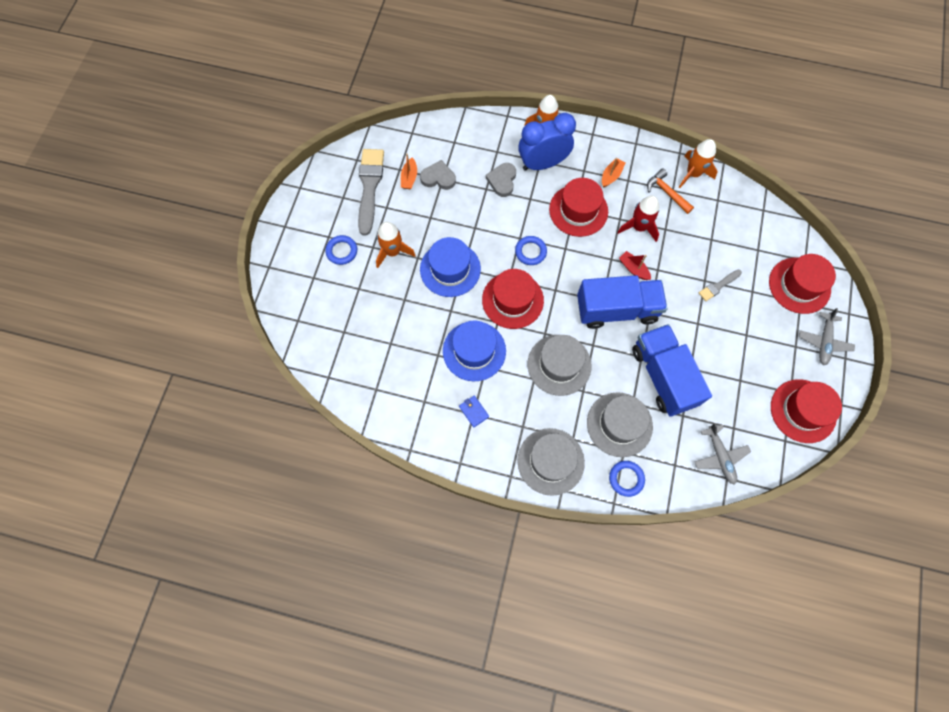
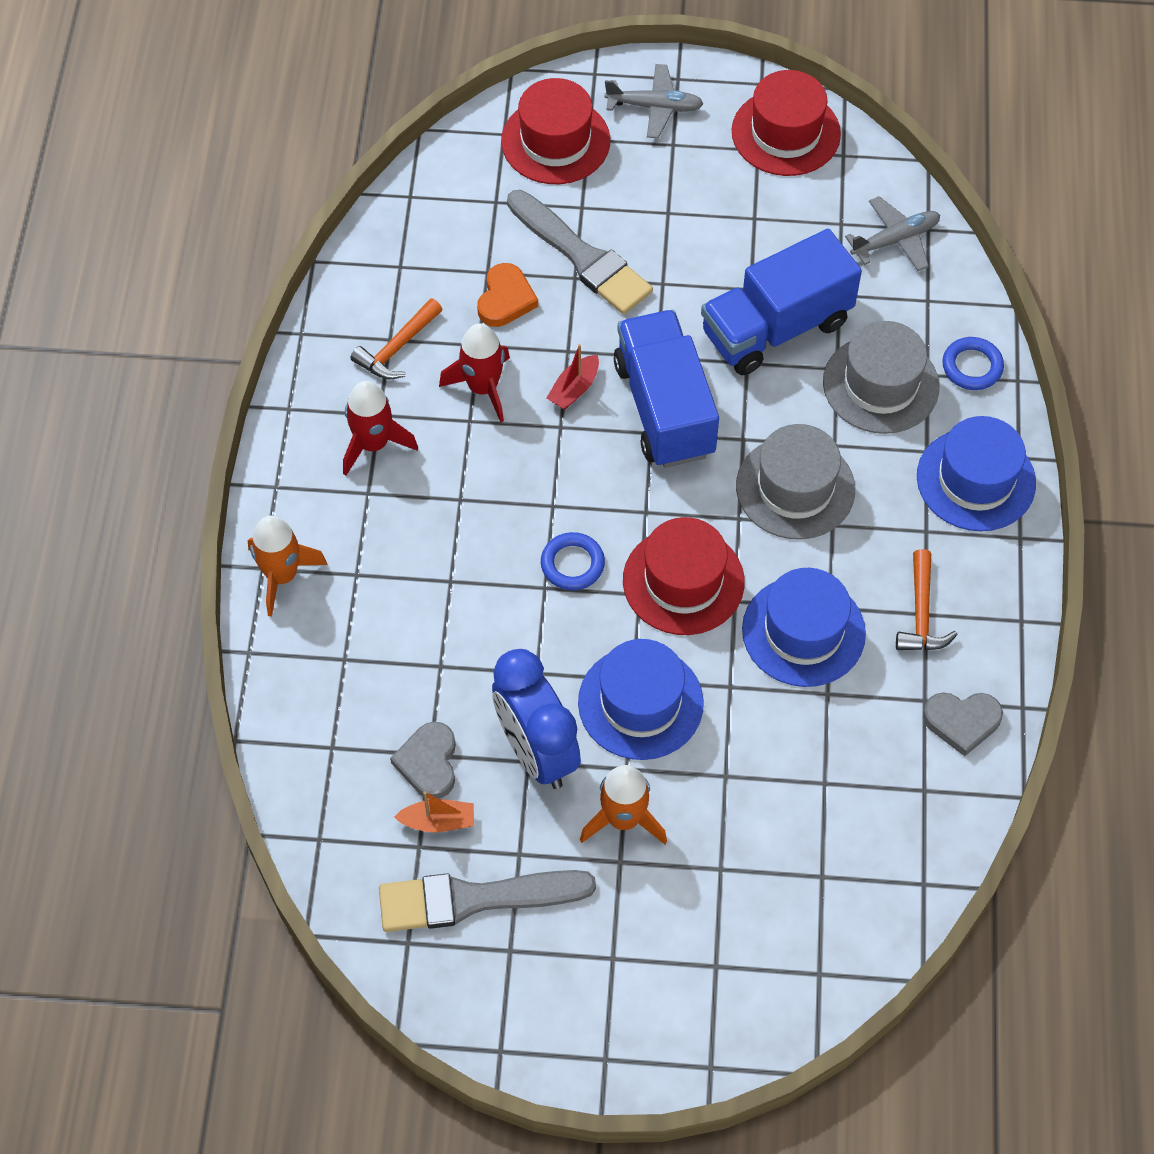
camera: 100 degrees left, 10 degrees down
blue ring [325,235,357,265] -> none
blue wallet [459,396,489,427] -> orange hammer [896,549,958,650]
grey heart [486,163,516,197] -> grey heart moved to [923,692,1003,756]
grey hat [517,428,585,496] -> blue hat [917,416,1036,531]
blue clock [518,113,576,171] -> blue clock moved to [492,649,581,789]
red hat [549,178,608,237] -> none
orange boat [602,158,625,188] -> red rocket [343,381,418,476]
orange rocket [679,139,718,188] -> none
grey brush [699,270,742,301] -> grey brush [507,190,653,314], size x1.99
none -> orange heart [477,263,538,327]

